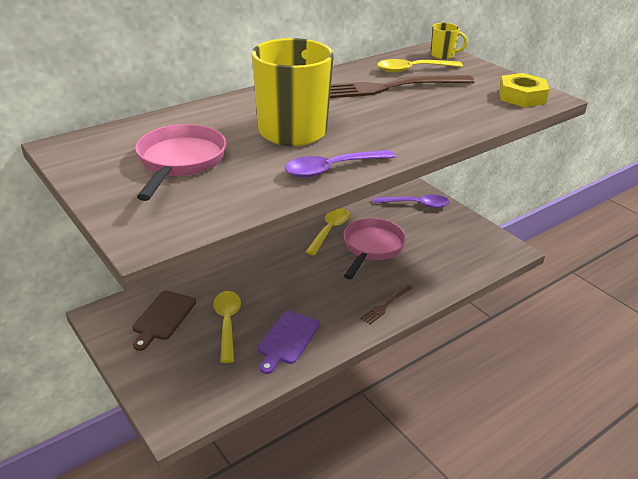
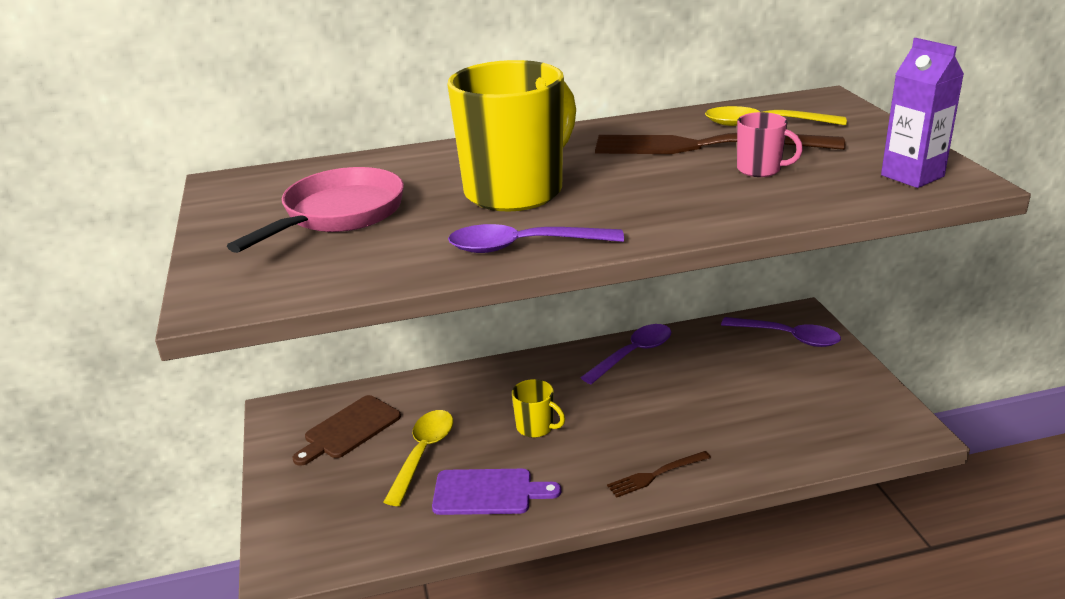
camera: 25 degrees right, 5 degrees down
purple cutting board [257,311,320,374] -> purple cutting board turned 135 degrees counterclockwise [432,469,561,515]
yellow spoon [306,208,349,255] -> purple spoon [580,324,671,384]
pink pan [343,218,406,279] -> none
yellow mug [430,23,468,59] -> yellow mug moved to [512,379,565,438]
yellow nut [499,73,549,108] -> purple carton [881,38,964,188]
none -> pink mug [737,112,803,177]

